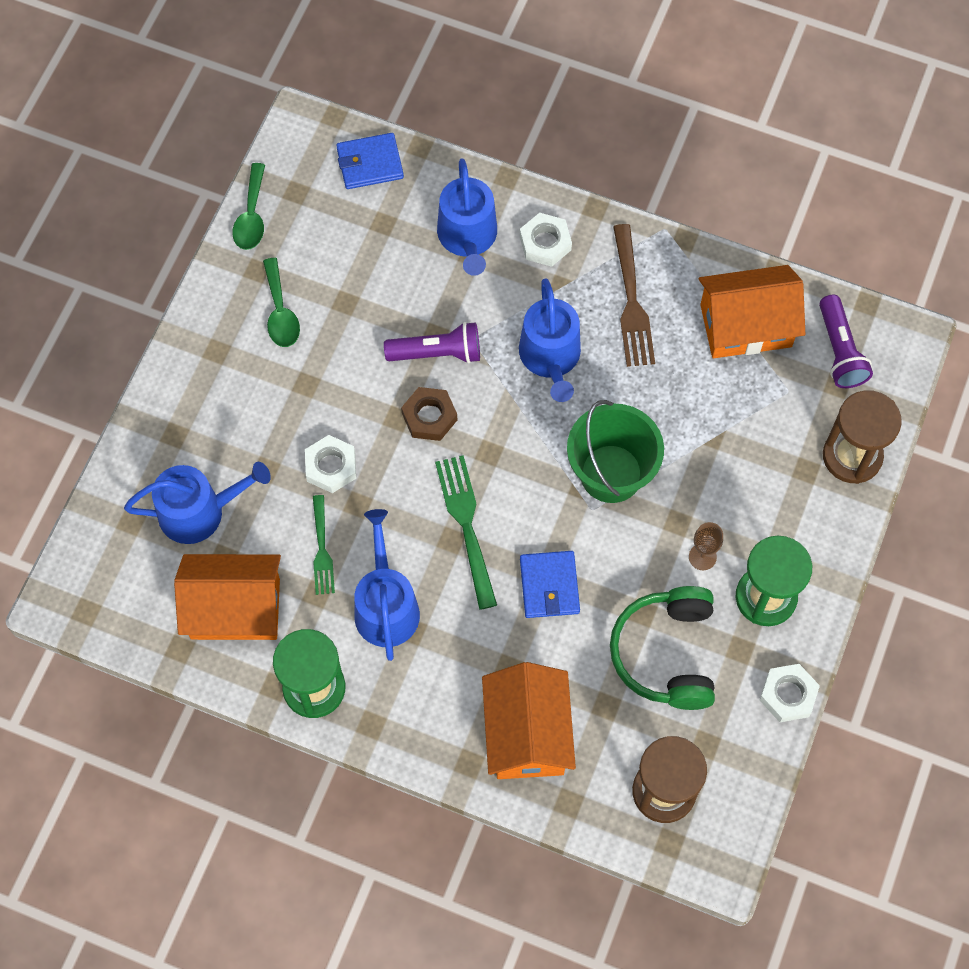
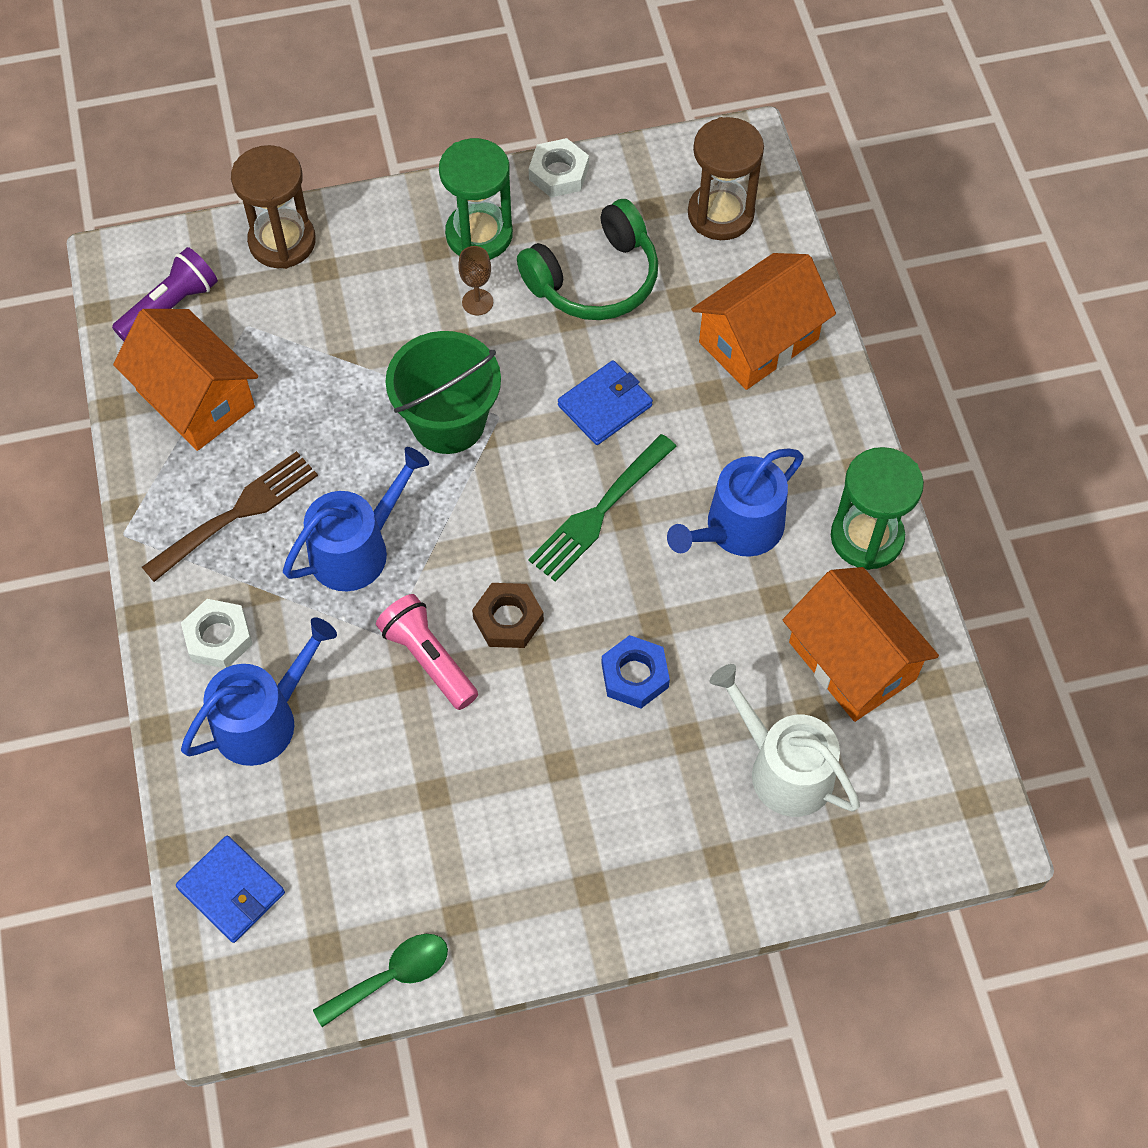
camera: 125 degrees left, 5 degrees down
blue watering can [124,462,271,544] -> white watering can [710,664,860,817]
green spoon [263,258,300,347] -> none
white nut [305,435,356,493] -> blue nut [602,635,670,708]
green fork [313,495,335,595] -> none
purple flashlight [384,322,480,364] -> pink flashlight [376,594,478,710]

